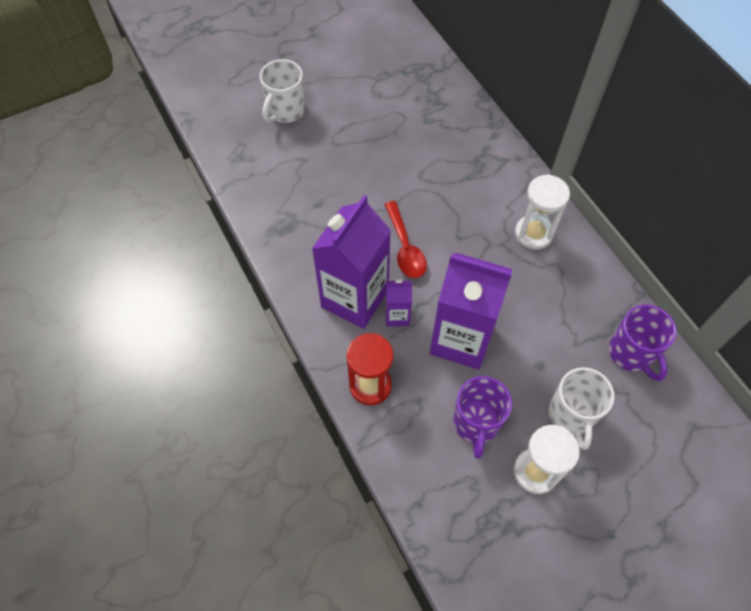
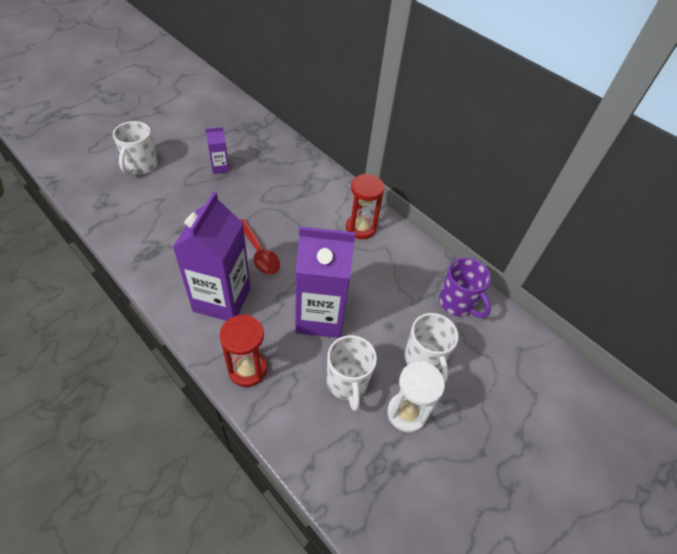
camera: 20 degrees left, 10 degrees down
purple carton [386,279,412,326] -> purple carton moved to [205,127,230,174]
purple mug [453,376,512,459] -> white mug [327,335,377,411]
white hourglass [515,174,570,250] -> red hourglass [346,174,385,239]

